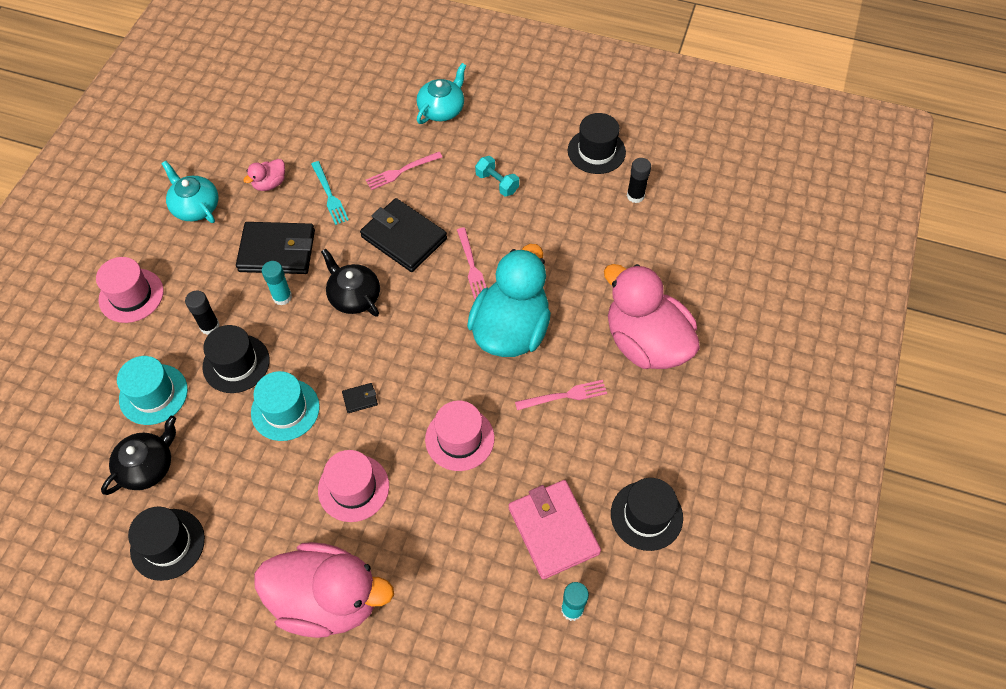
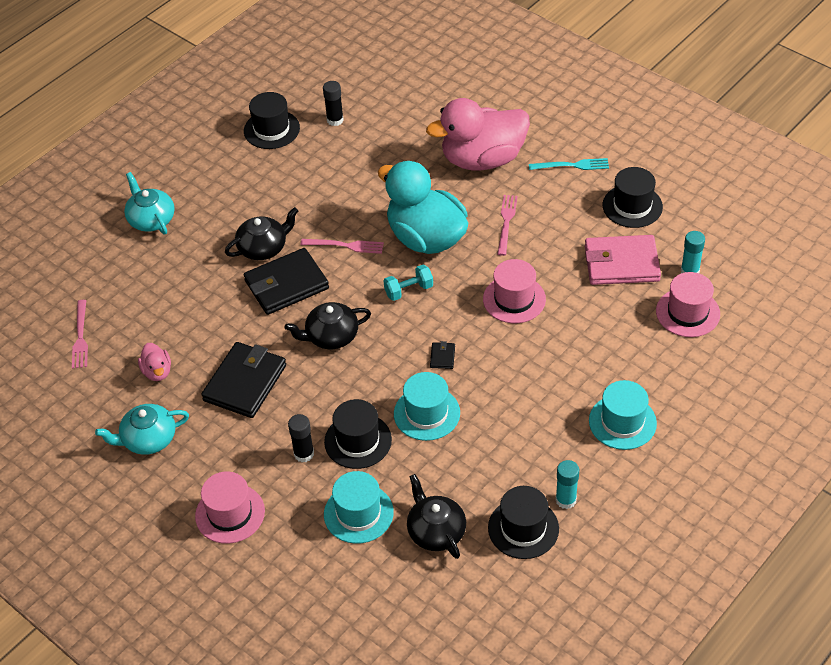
camera: 65 degrees left, 10 degrees down
pink duck [254,542,394,638] -> turquoise hat [589,380,657,450]
turquoise glue stick [262,261,292,305] -> turquoise glue stick moved to [555,460,579,509]
turquoise fork [311,161,349,225] -> turquoise fork moved to [529,158,609,170]
pink hat [318,450,389,522] -> pink hat moved to [656,272,720,337]
pink fork [366,152,442,190] -> pink fork moved to [72,300,88,369]
turquoise dumbbell [475,156,519,196] -> turquoise dumbbell moved to [384,265,433,301]
none -> black teapot [225,207,298,260]

